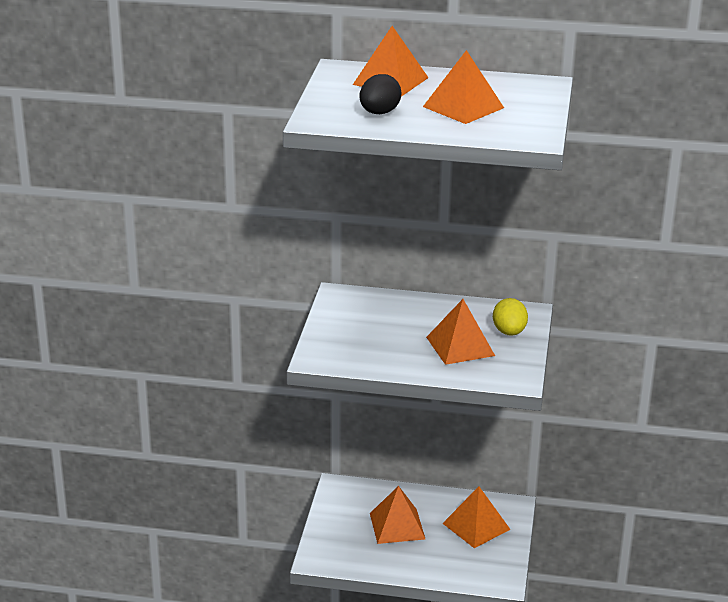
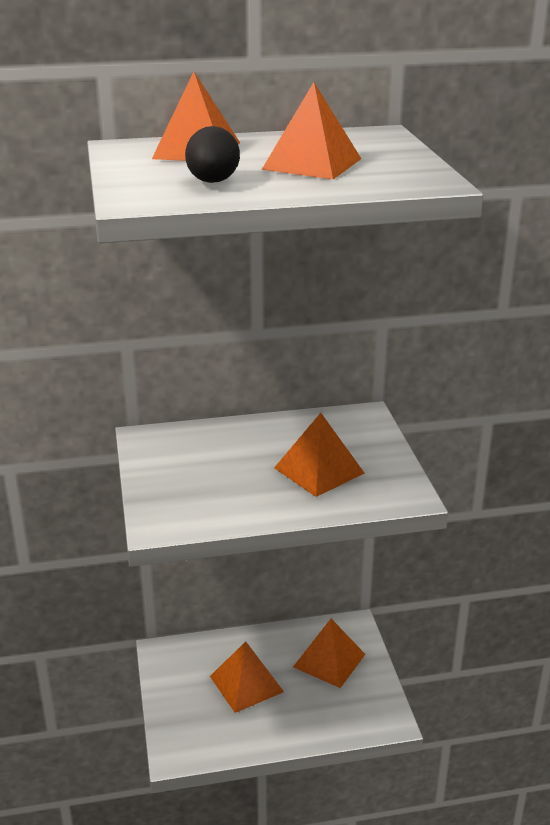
camera: 20 degrees left, 0 degrees up
yellow egg [493,298,528,336] -> none

